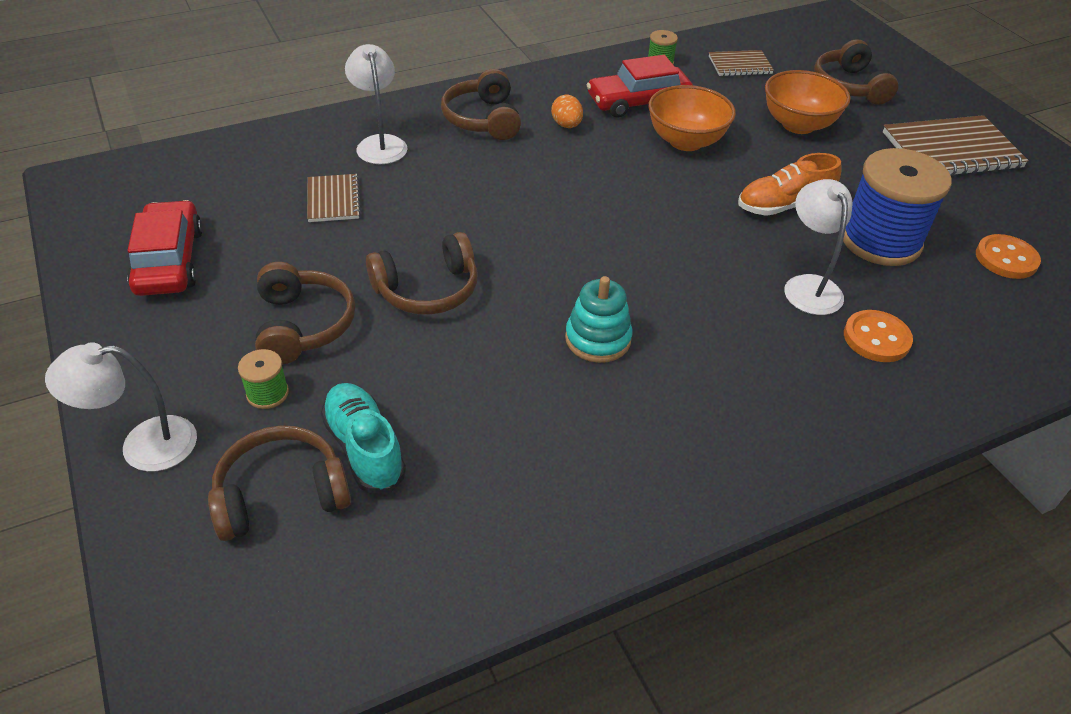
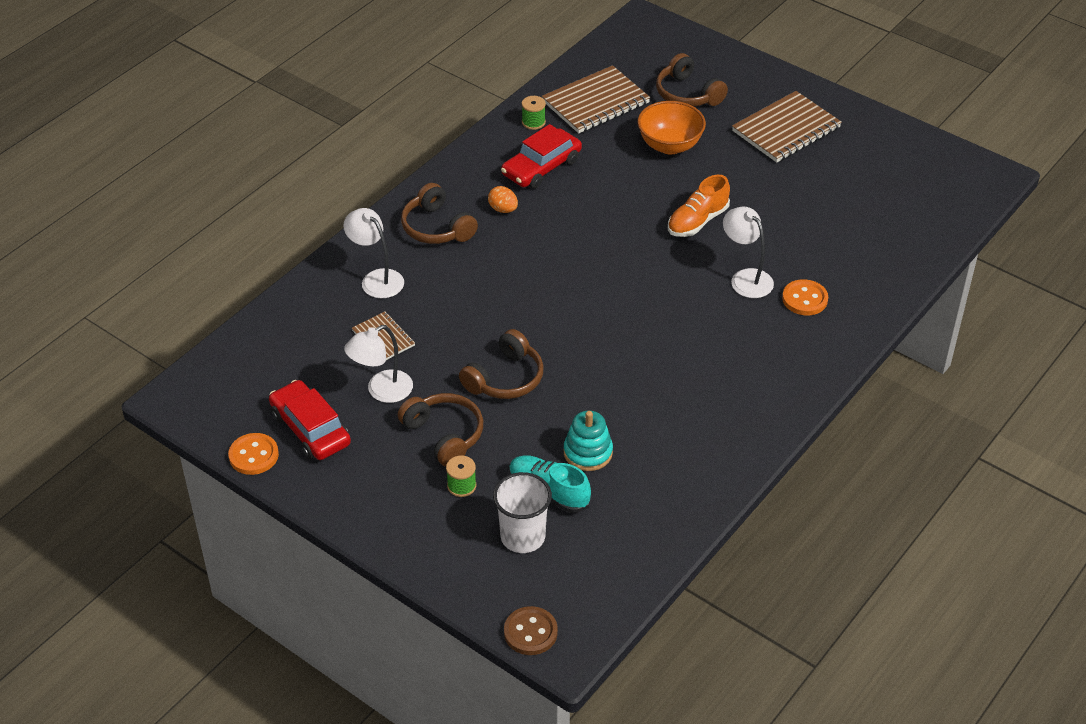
camera: 25 degrees left, 0 degrees up
white lamp [45,342,197,472] -> white lamp moved to [344,325,413,403]
brown headphones [208,425,351,541] -> white cup [493,472,552,553]
turquoise stacking toy [565,276,632,363] -> turquoise stacking toy moved to [564,411,613,471]
orange bowl [648,85,736,151] -> none
brown notebook [709,50,774,76] -> brown notebook [542,65,650,133], size x1.83
blue spool [843,148,952,266] -> none
orange button [976,234,1041,279] -> orange button moved to [228,433,279,475]
none -> brown button [504,606,558,655]

